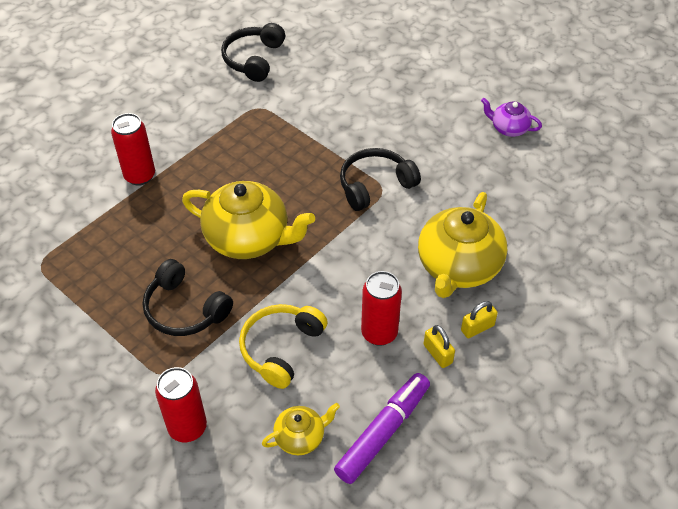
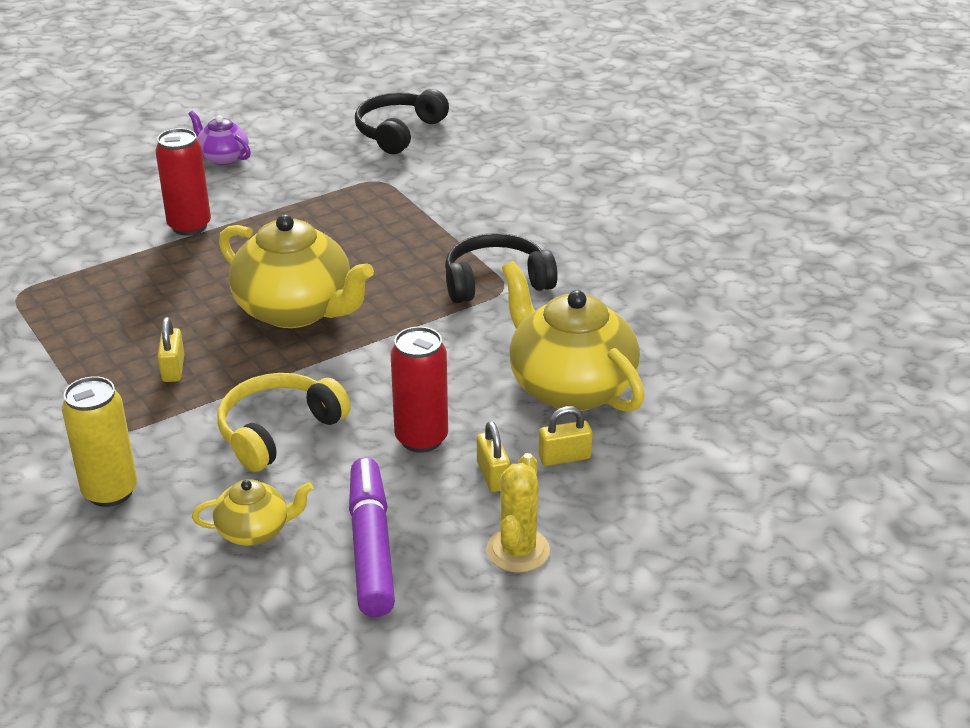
camera: 15 degrees right, 15 degrees down
black headphones [143,259,233,336] -> yellow padlock [157,317,184,382]
red can [155,367,207,442] -> yellow can [62,376,137,507]
purple marker [334,373,430,484] -> purple marker turned 60 degrees counterclockwise [349,457,395,617]
yellow teapot [418,192,507,298] -> yellow teapot turned 105 degrees clockwise [502,261,645,412]
purple teapot [481,98,542,137] -> purple teapot moved to [188,111,251,165]
none -> yellow cactus [486,453,550,573]

